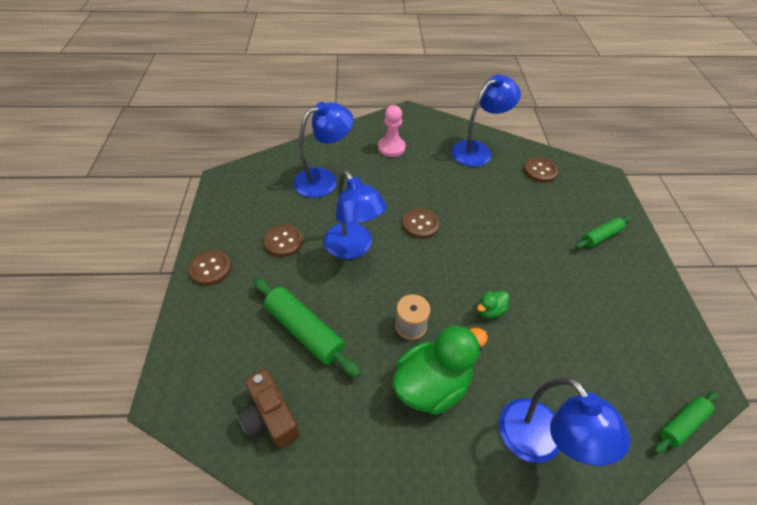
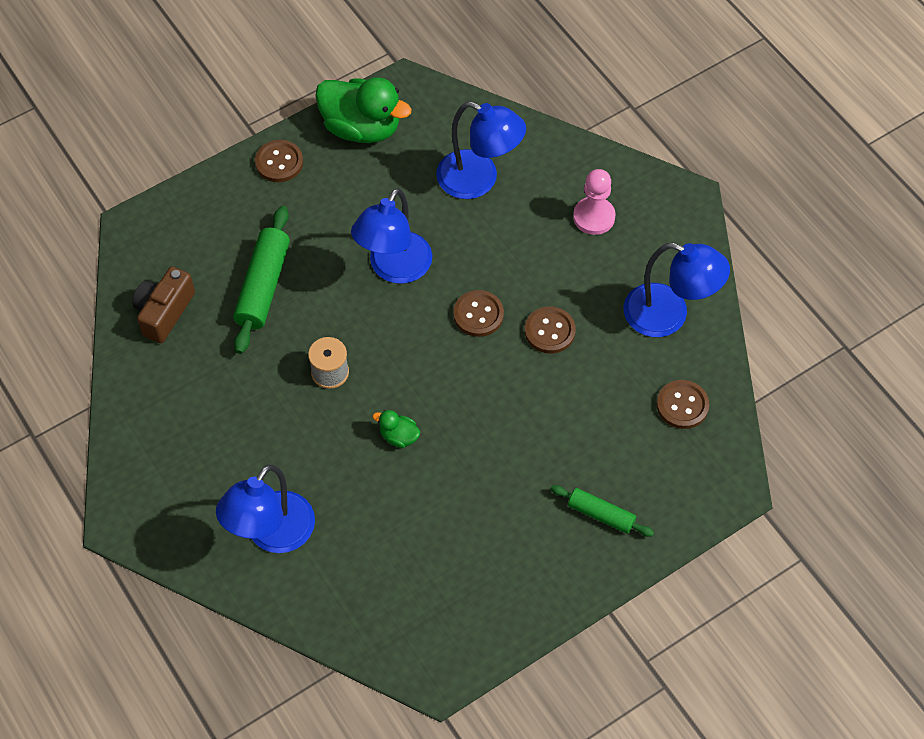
camera: 60 degrees right, 10 degrees up
brown button [264,225,303,257] -> brown button moved to [525,307,576,354]
green duck [392,325,488,415] -> green duck moved to [315,77,412,143]
green rolling pin [654,391,718,454] -> none

